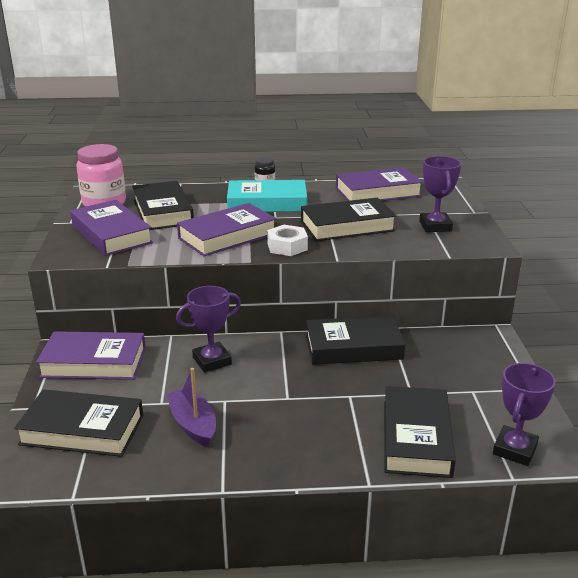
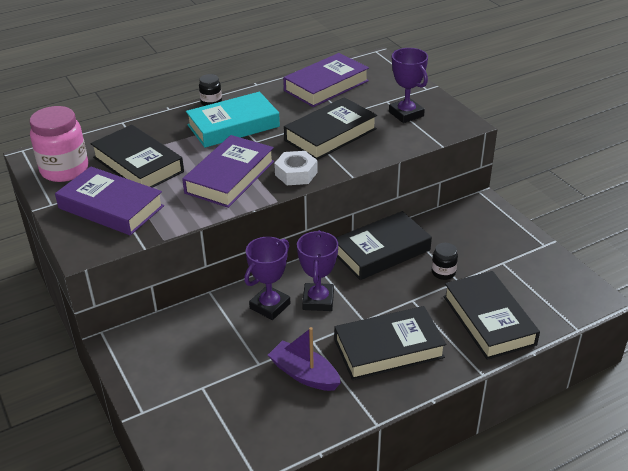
camera: 25 degrees left, 10 degrees up
black book [14,389,143,457] -> black book moved to [334,306,446,380]
purple book [36,331,146,380] -> none
purple trophy [493,363,556,466] -> purple trophy moved to [297,230,338,311]
none -> black jar [432,243,458,280]

